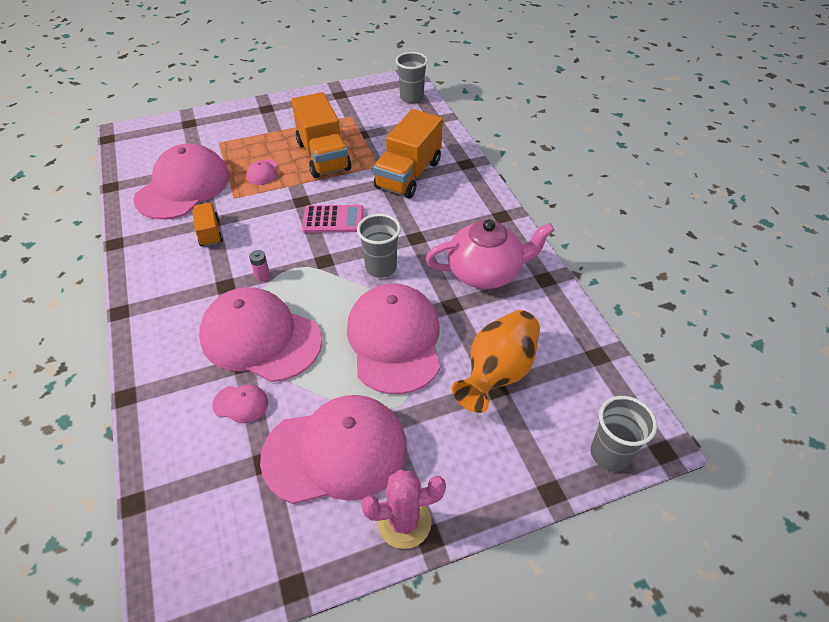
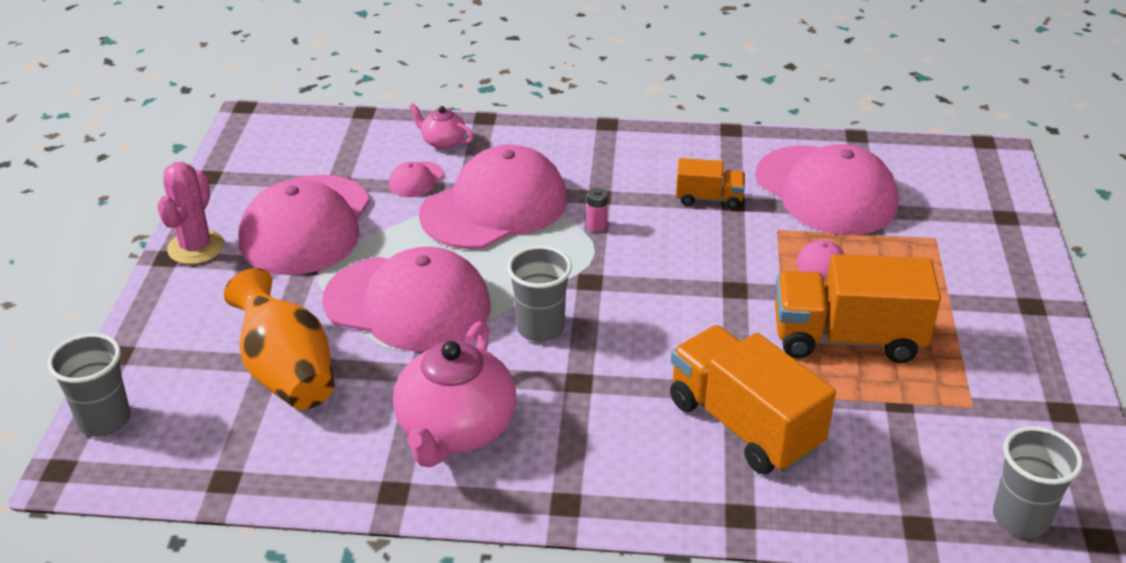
camera: 115 degrees right, 10 degrees down
pink calculator [302,205,363,233] -> none
none -> pink teapot [409,103,474,149]

